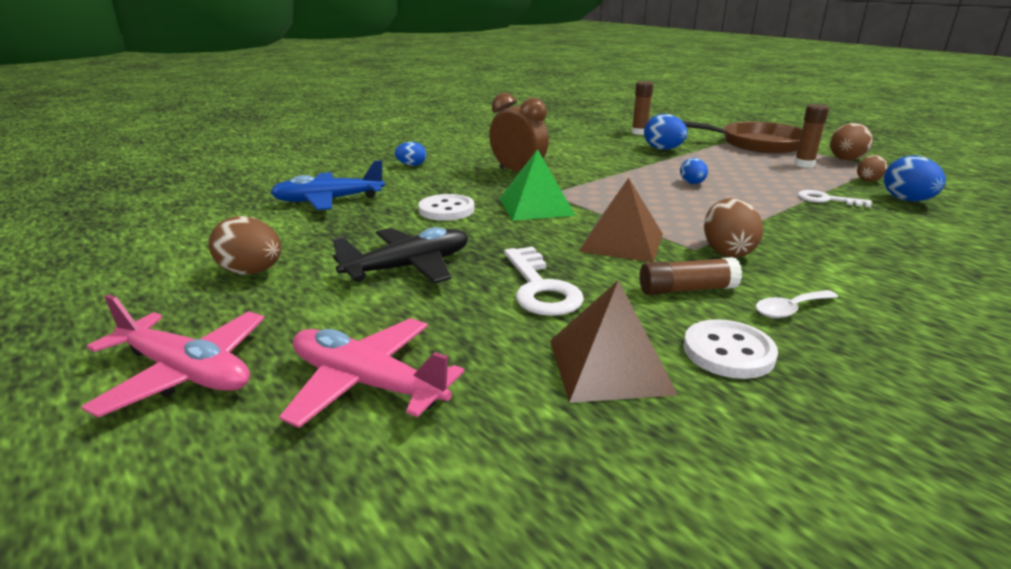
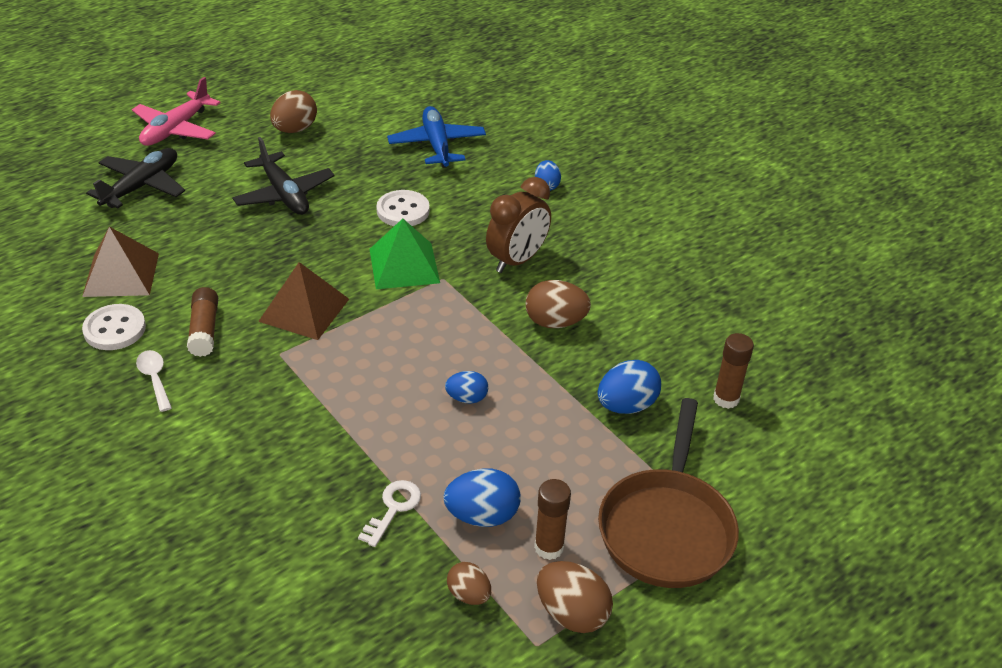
camera: 90 degrees right, 15 degrees up
pink plane [279,318,464,428] -> black plane [86,148,185,208]
white key [504,247,584,316] -> none
brown egg [704,198,763,258] -> brown egg moved to [525,280,591,328]
blue egg [884,155,946,201] -> blue egg moved to [443,469,521,527]

